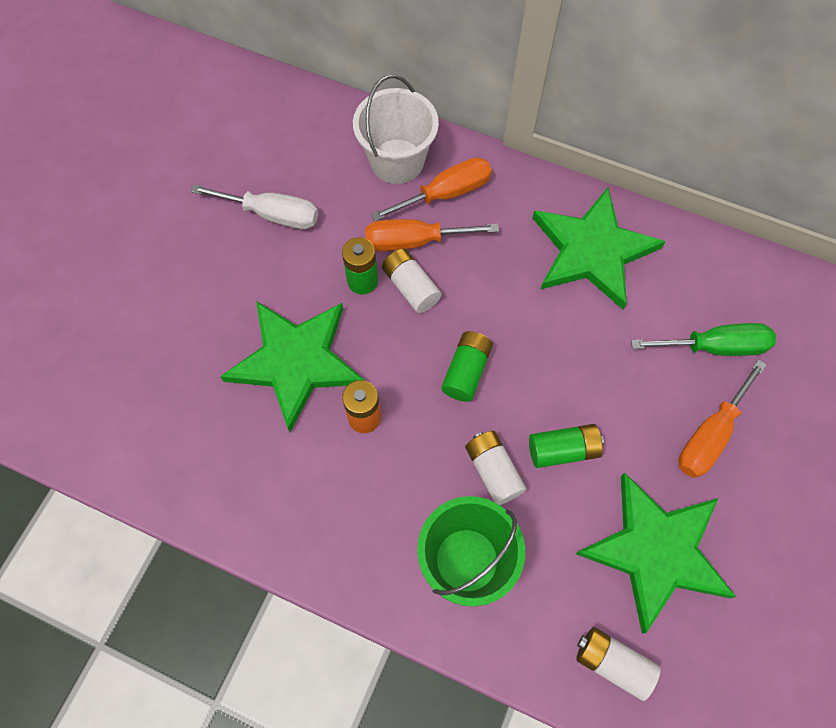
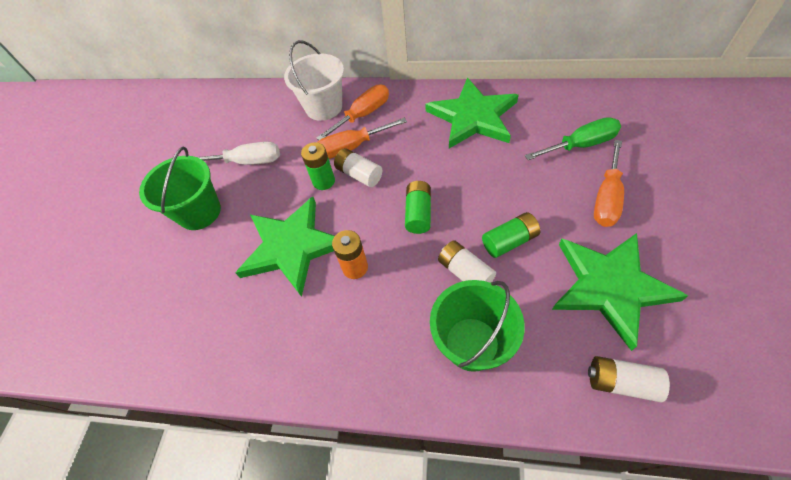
camera: 10 degrees left, 10 degrees down
none -> green bucket [139,146,221,230]

